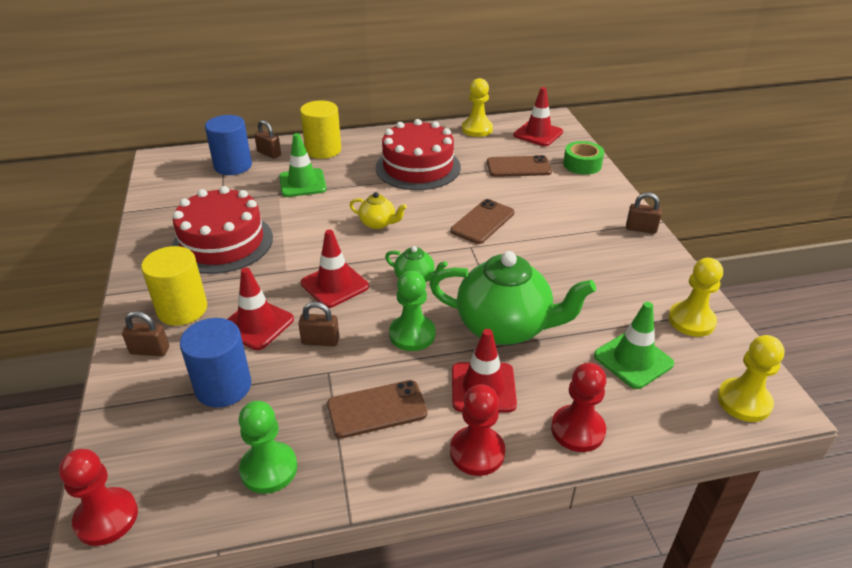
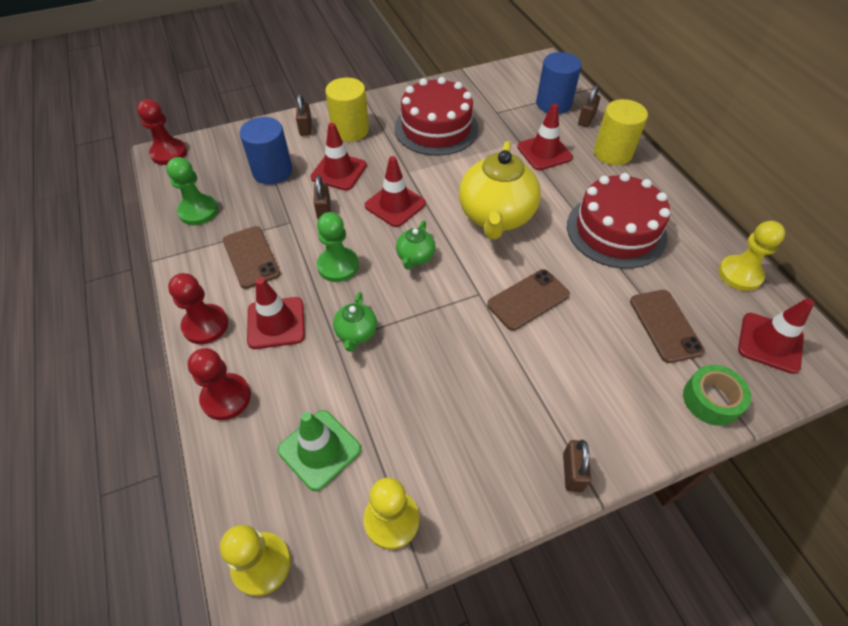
camera: 80 degrees right, 15 degrees up
green traffic cone [279,133,326,197] -> red traffic cone [517,104,573,170]
yellow teapot [350,192,407,229] -> yellow teapot [459,141,541,240], size x2.13
green teapot [429,251,596,345] -> green teapot [333,292,377,352], size x0.47
brown phone [451,199,515,244] -> brown phone turned 60 degrees counterclockwise [487,269,570,331]

